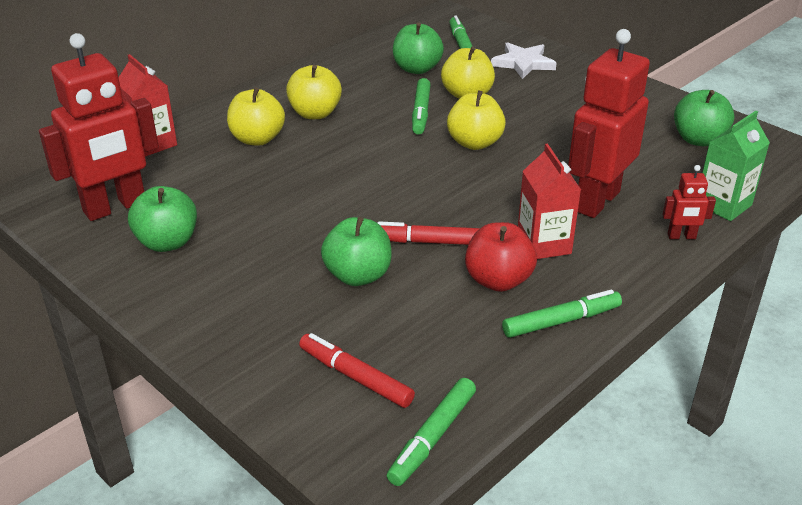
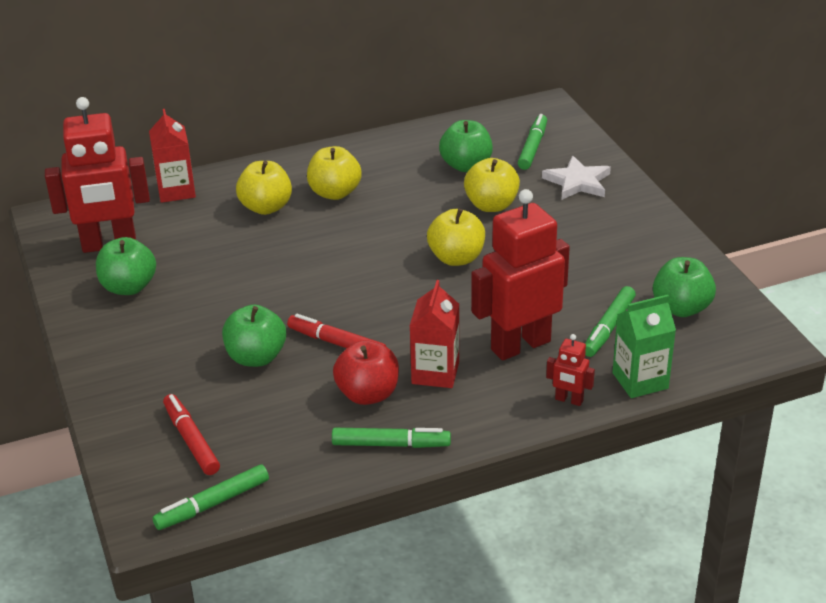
camera: 25 degrees right, 0 degrees up
green marker [412,78,431,135] -> green marker moved to [585,286,636,357]

